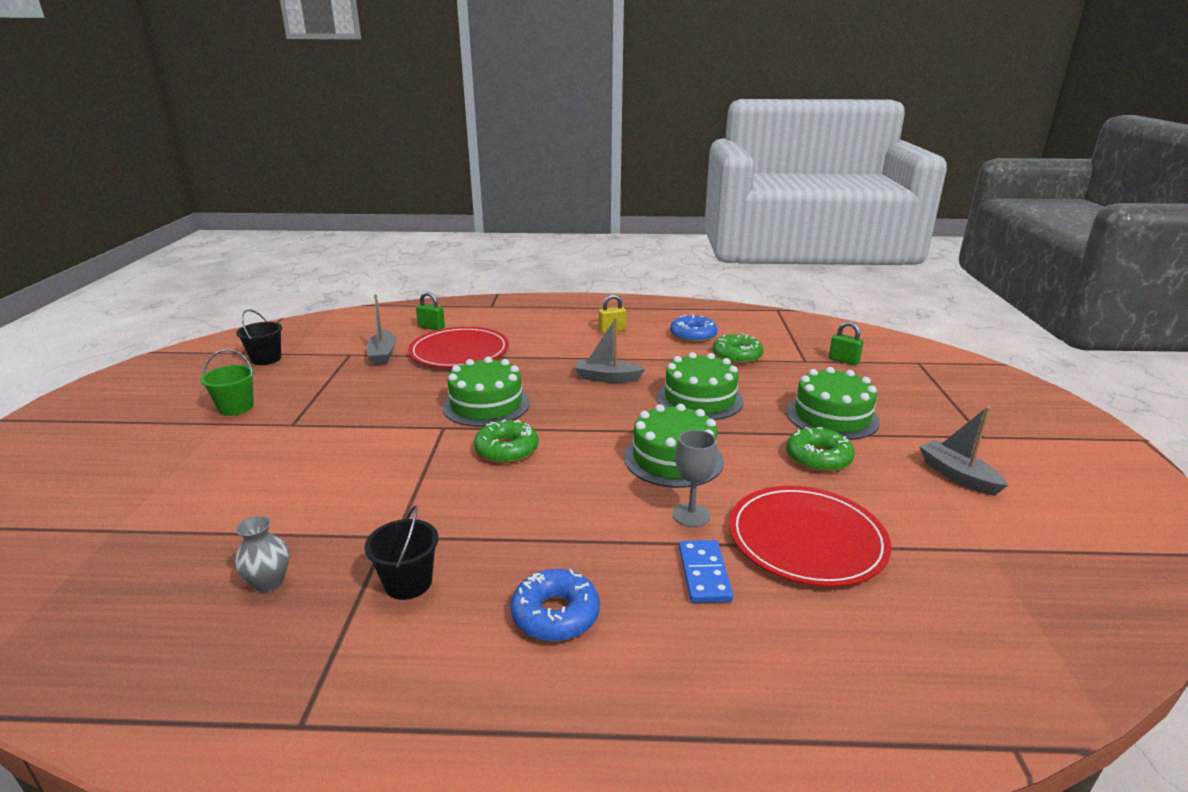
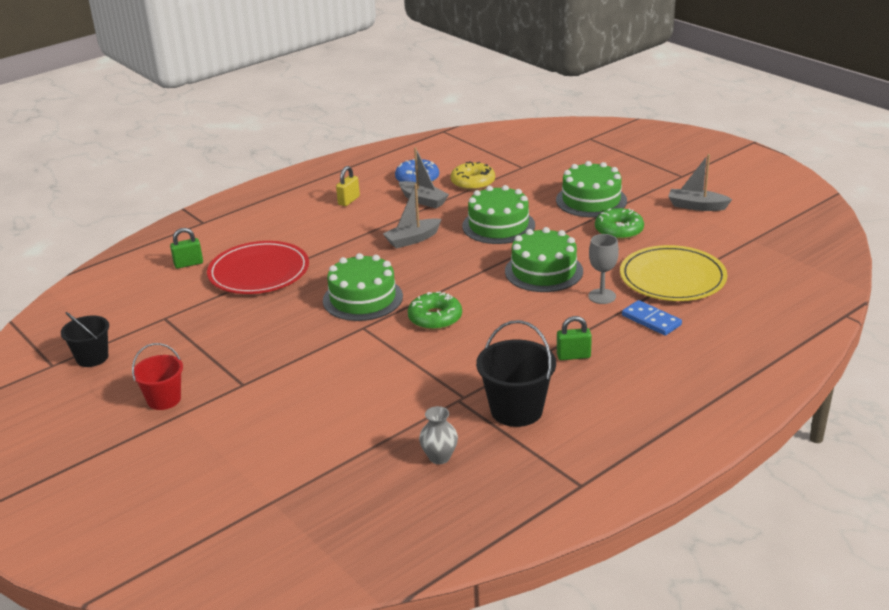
camera: 40 degrees left, 5 degrees up
green bucket [201,349,254,416] -> red bucket [132,343,183,410]
black bucket [365,505,438,600] -> black bucket [476,320,556,427], size x1.52
grey boat [367,294,396,365] -> grey boat moved to [399,147,449,208]
blue donut [510,569,600,642] -> none
green donut [713,333,764,364] -> yellow donut [451,161,495,190]
red plate [729,486,891,587] -> yellow plate [620,245,727,301]
green padlock [829,322,864,365] -> green padlock moved to [557,316,592,360]

